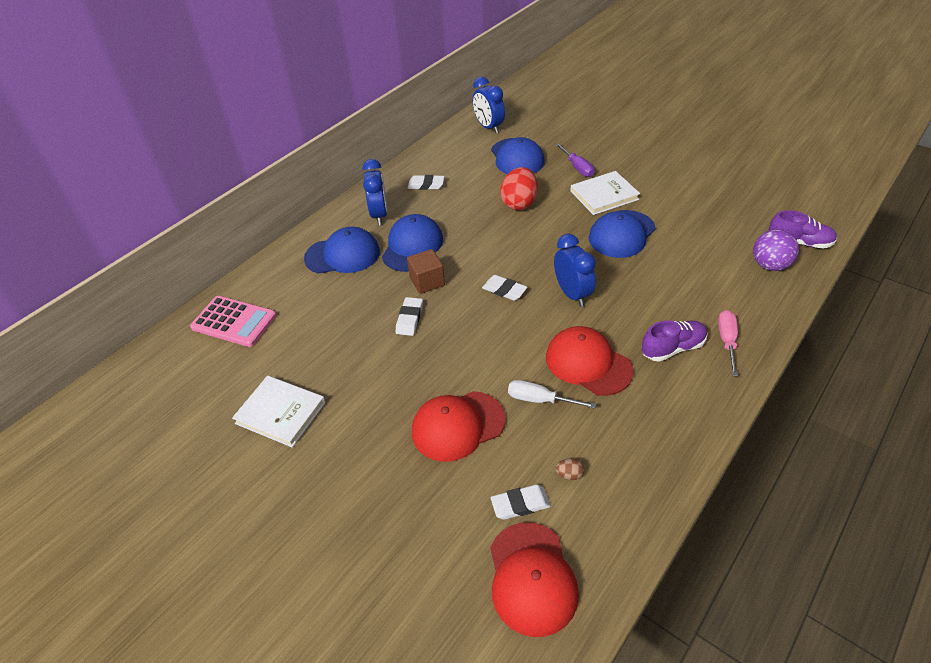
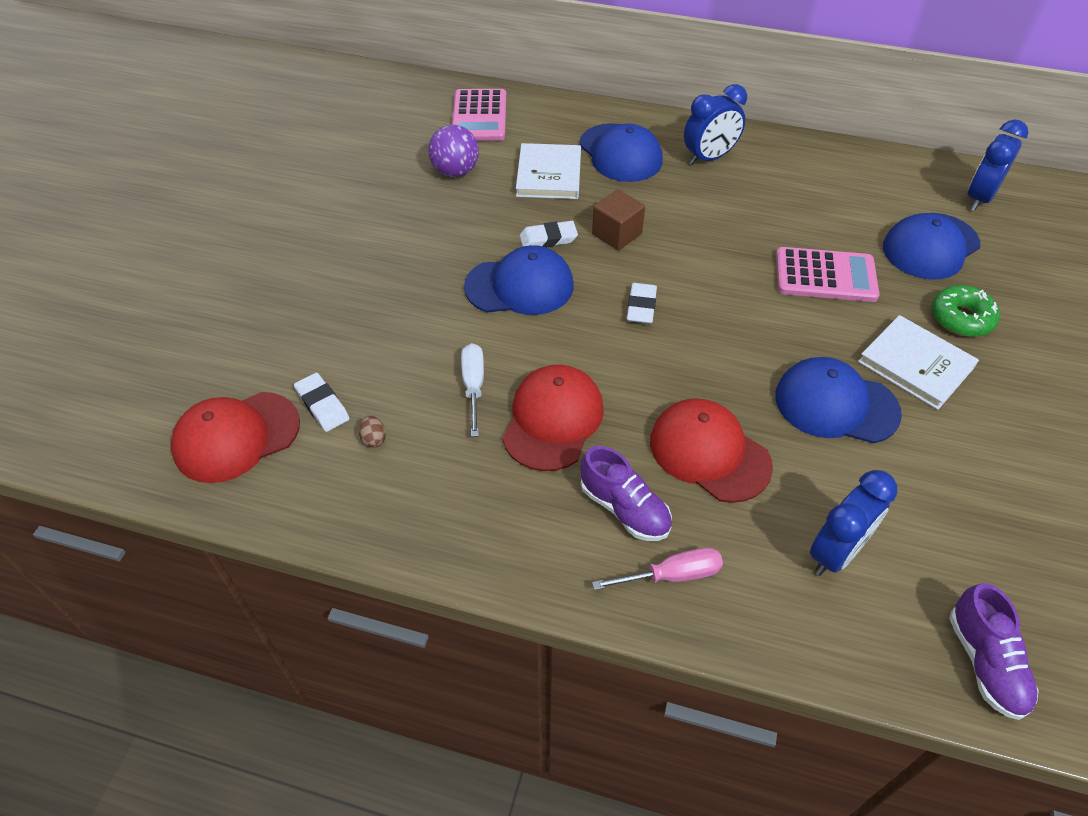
camera: 65 degrees right, 5 degrees up
white book [232,376,326,447] -> white book moved to [516,143,581,199]
blue cap [382,214,443,272] -> blue cap moved to [464,245,574,315]
white eraser [408,175,445,190] -> none
red cap [412,391,506,462] -> red cap moved to [650,398,773,503]
red egg [501,167,538,210] -> pink calculator [776,247,880,302]
blue clock [554,234,596,307] -> blue clock moved to [810,470,898,576]
purple screwdriver [555,143,595,177] -> green donut [932,285,1000,337]
purple ball [753,229,799,271] -> purple ball moved to [428,125,479,177]

